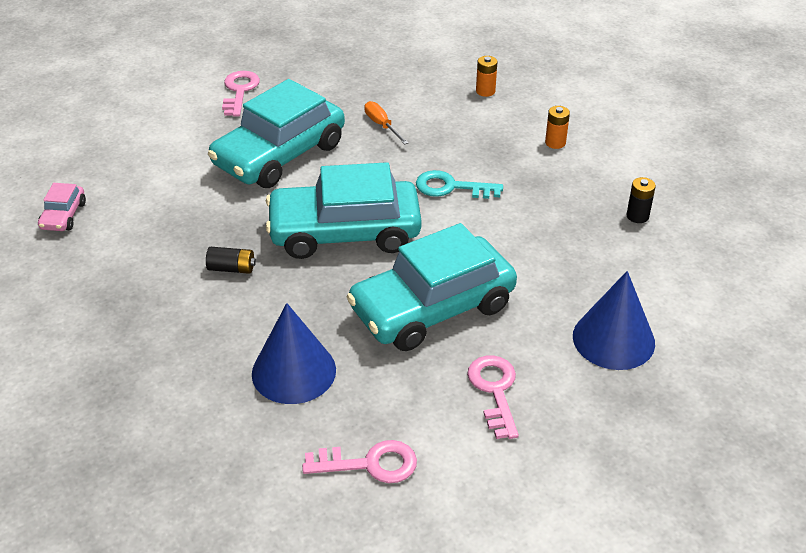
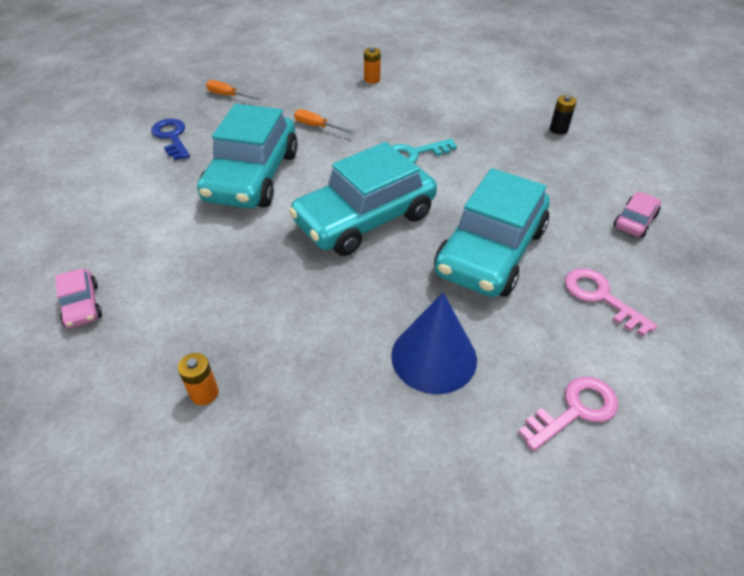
camera: 30 degrees left, 5 degrees up
black battery [206,247,256,274] -> none
pink key [222,71,260,116] -> blue key [151,119,190,161]
orange battery [545,106,570,149] -> orange battery moved to [178,353,219,405]
blue cone [573,271,655,370] -> pink car [614,192,661,238]
none -> orange screwdriver [206,80,262,101]

